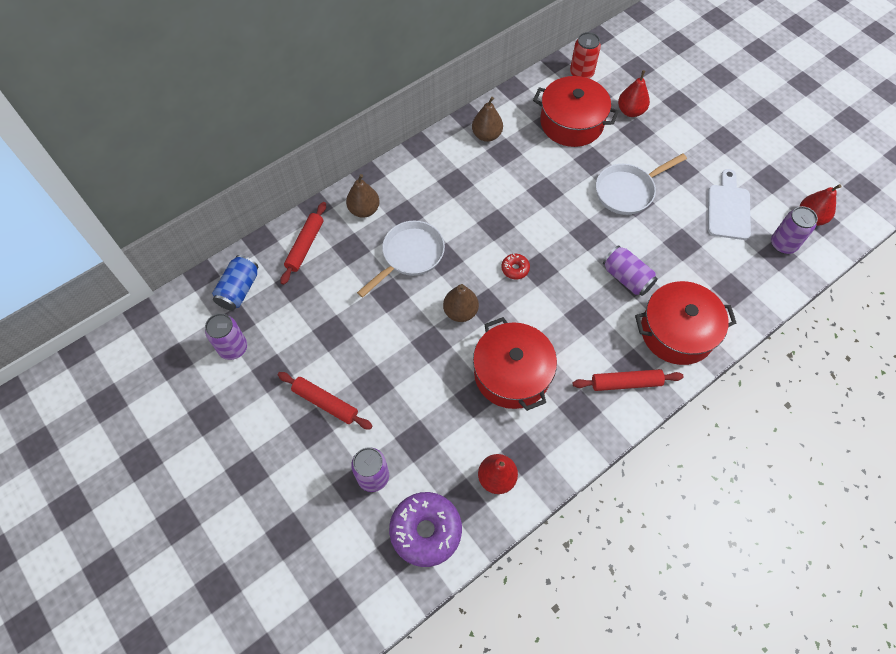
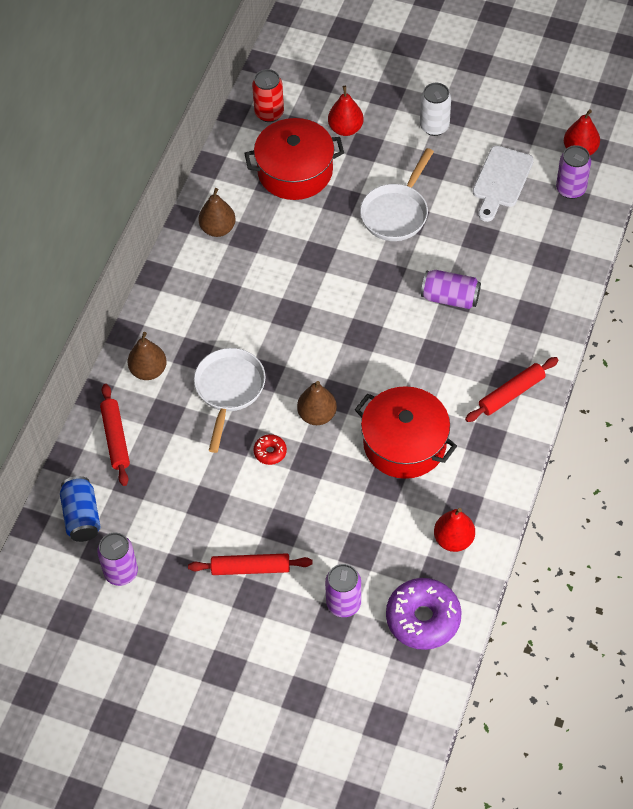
camera: 30 degrees left, 5 degrees down
red donut [502,254,530,279] -> red donut moved to [253,434,287,465]
red pot [635,281,736,365] -> none
white cutting board [708,169,751,240] -> white cutting board turned 135 degrees counterclockwise [473,146,534,222]
none -> white can [420,83,451,136]

